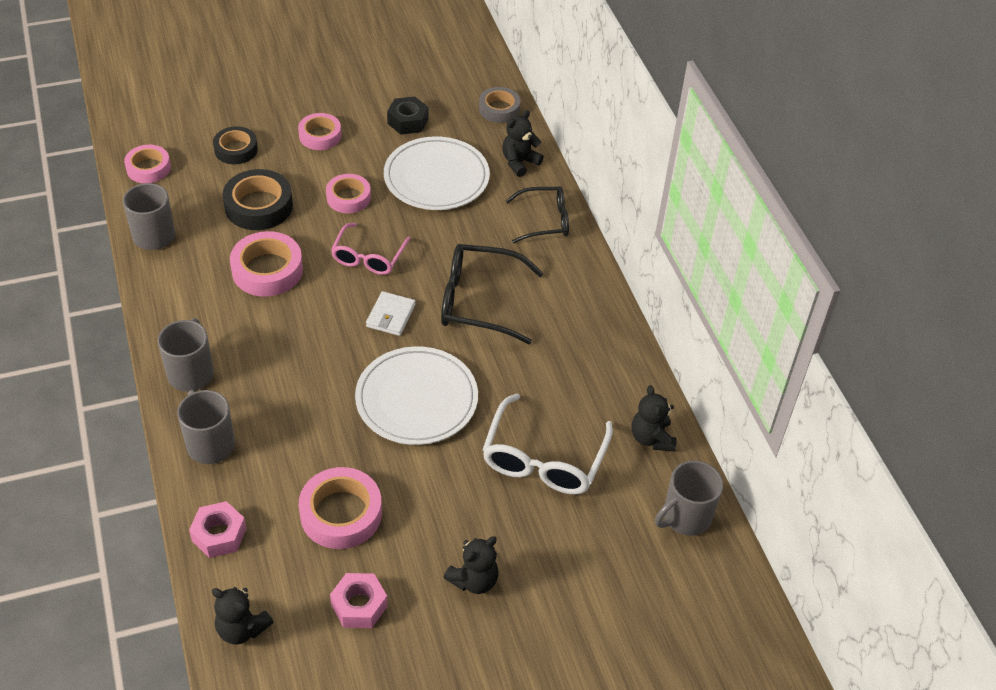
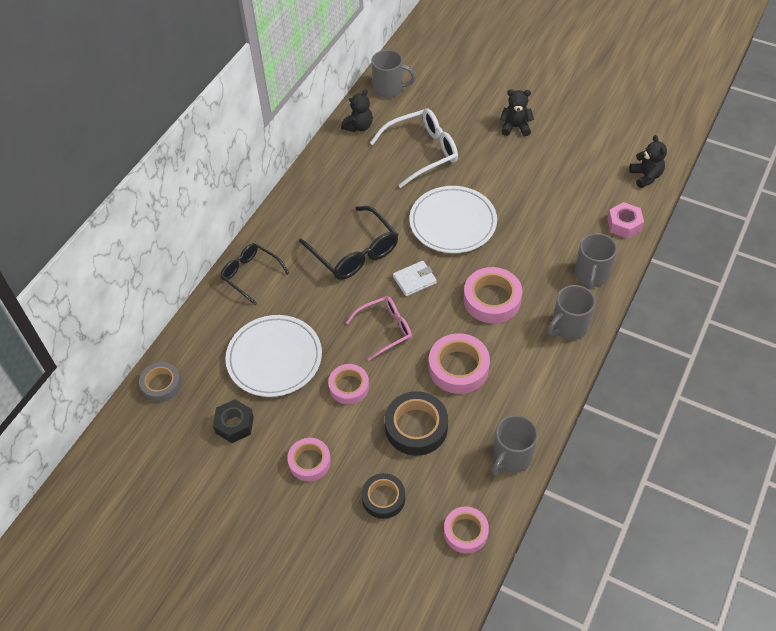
camera: 130 degrees left, 5 degrees up
pink tape [299,467,382,549] -> pink tape moved to [464,267,522,323]
pink nut [330,573,388,628] -> none
black teddy bear [502,110,544,177] -> none

